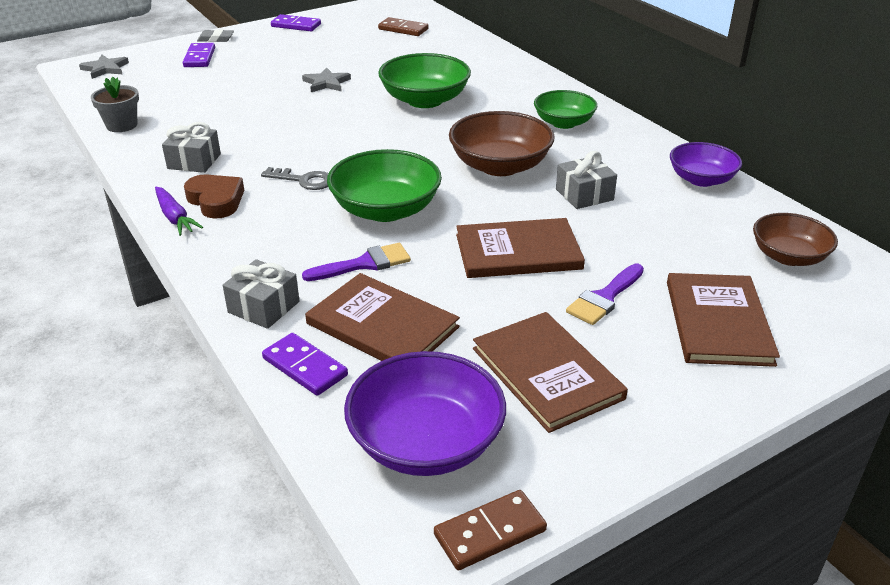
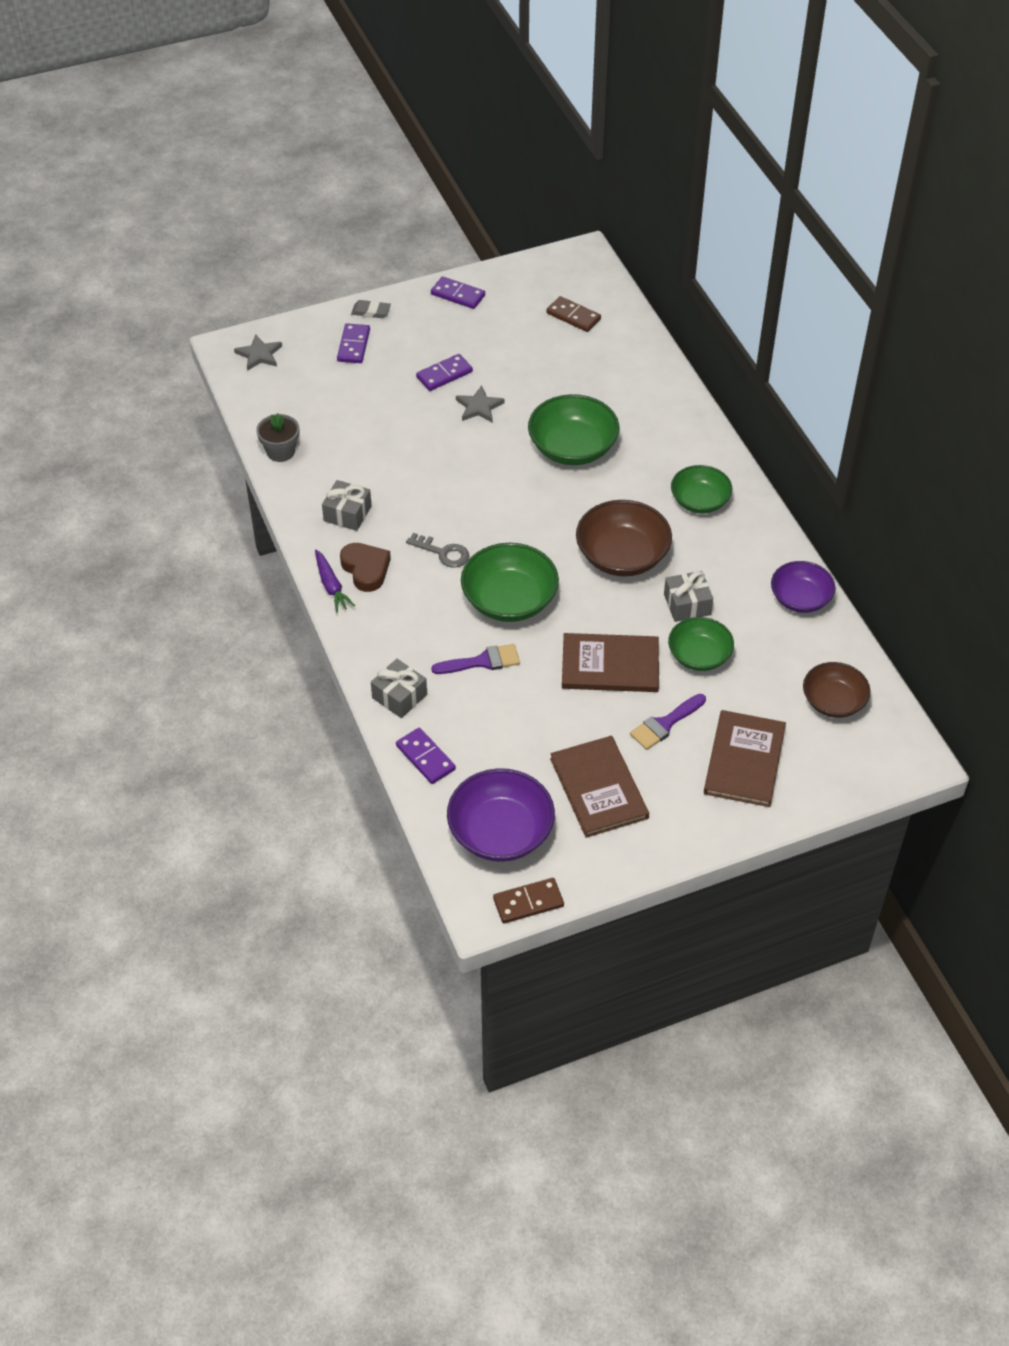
camera: 10 degrees right, 15 degrees up
brown book [305,273,460,361] -> none
none -> purple domino [416,354,473,391]
none -> green bowl [668,617,734,671]

